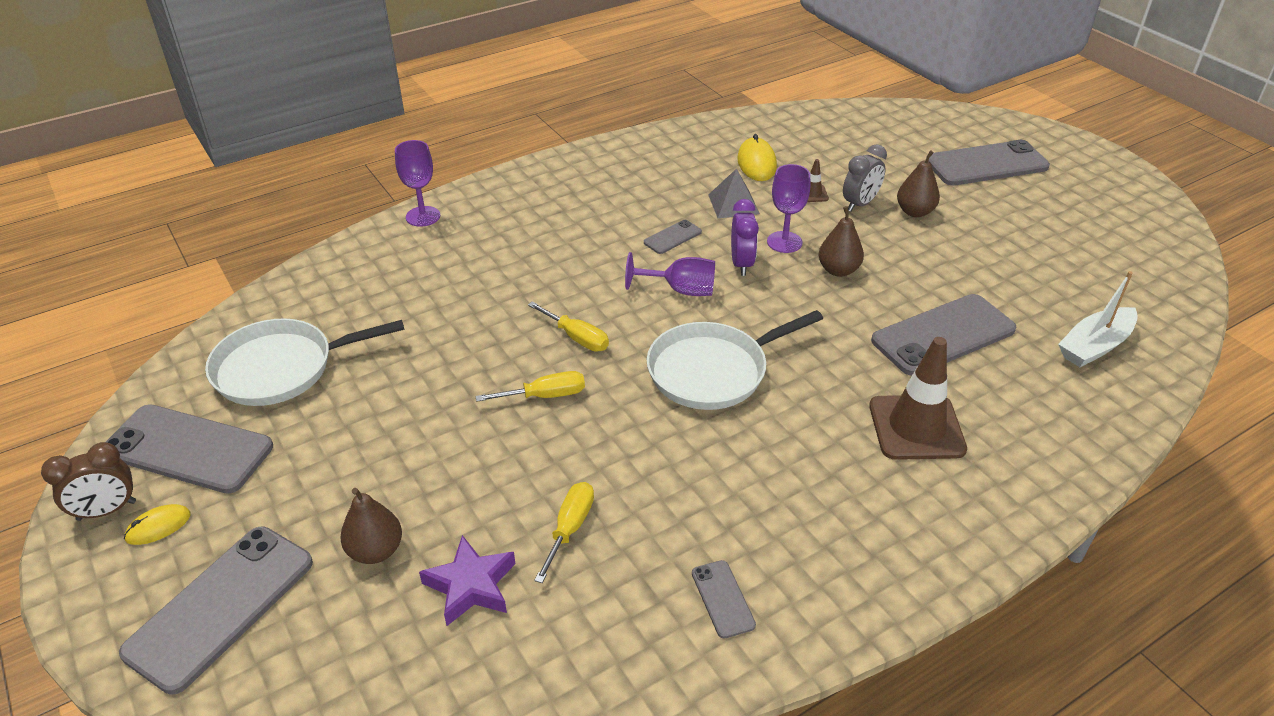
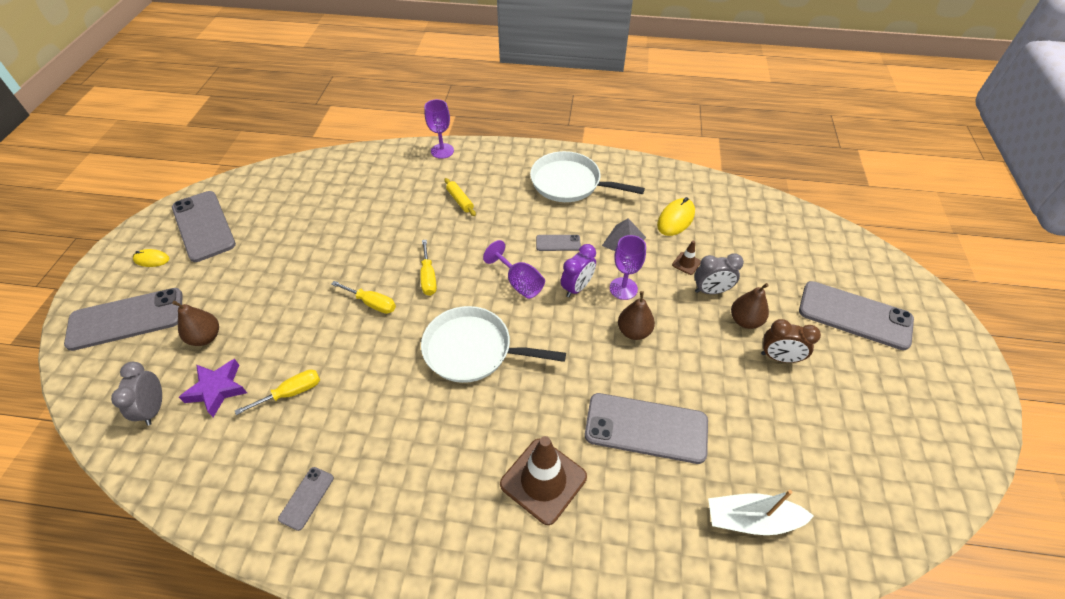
camera: 40 degrees right, 10 degrees up
brown clock [41,442,136,521] -> brown clock moved to [761,319,821,363]
white pan [205,318,404,406] -> white pan moved to [530,151,645,202]
none -> grey clock [111,362,162,426]
none -> yellow rolling pin [444,178,476,216]

